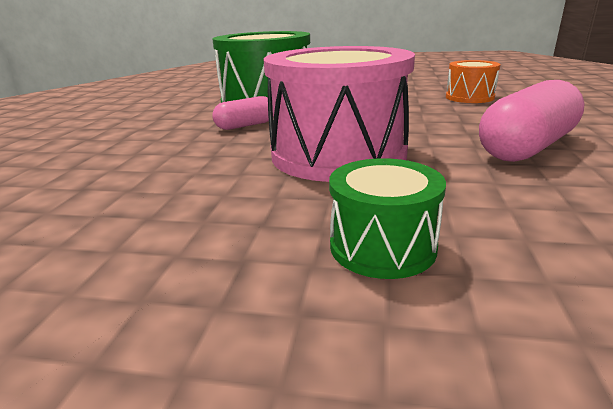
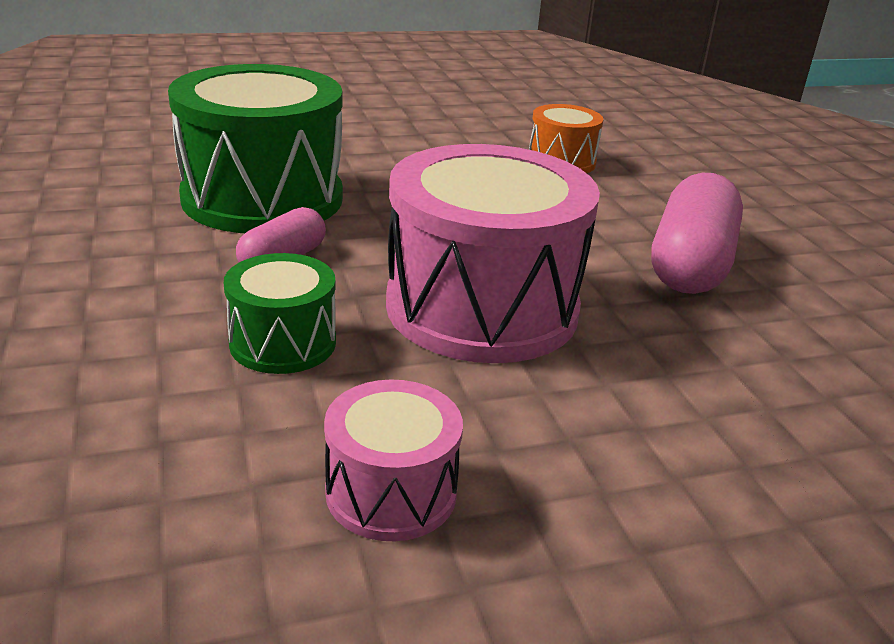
camera: 30 degrees left, 5 degrees up
green drum [329,158,446,279] -> green drum moved to [224,253,336,374]
none -> pink drum [324,380,463,541]

